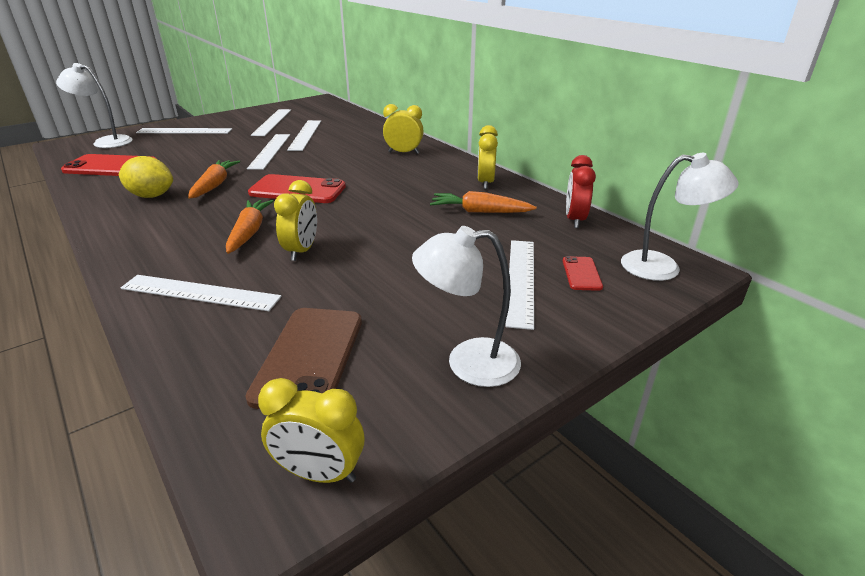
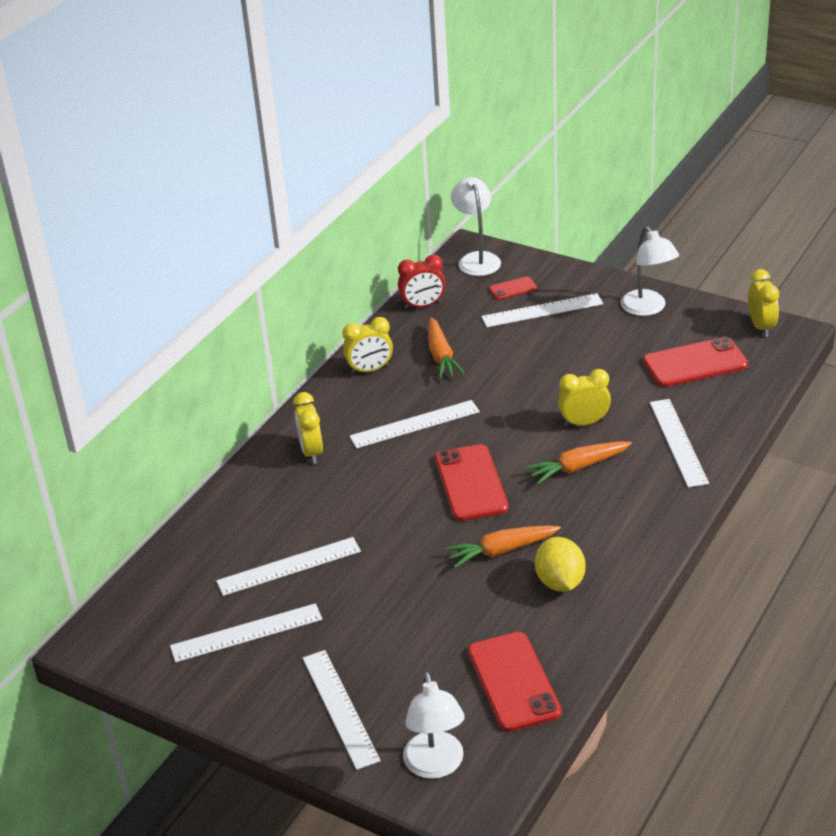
camera: 110 degrees left, 5 degrees up
brown phone [245,308,362,409] -> red phone [643,337,748,387]
white ruler [247,134,290,170] -> white ruler moved to [349,400,480,448]

